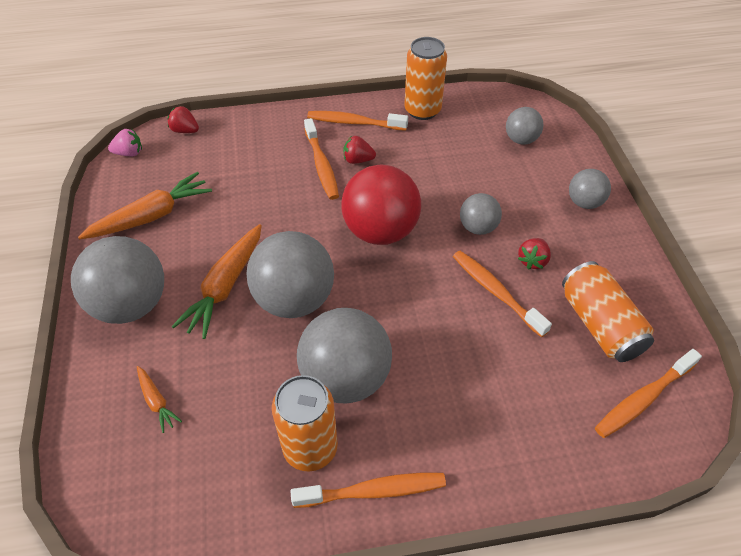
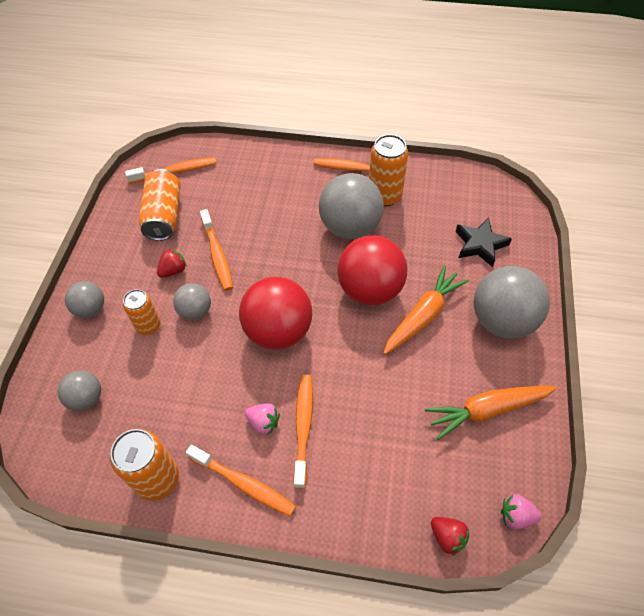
camera: 160 degrees left, 5 degrees up
orange carrot [137,366,182,433] -> black star [455,217,512,267]
grey ball [246,231,334,318] -> red ball [337,235,408,306]
red strawberry [344,136,376,164] -> pink strawberry [245,403,280,435]
none -> orange can [123,289,161,335]

